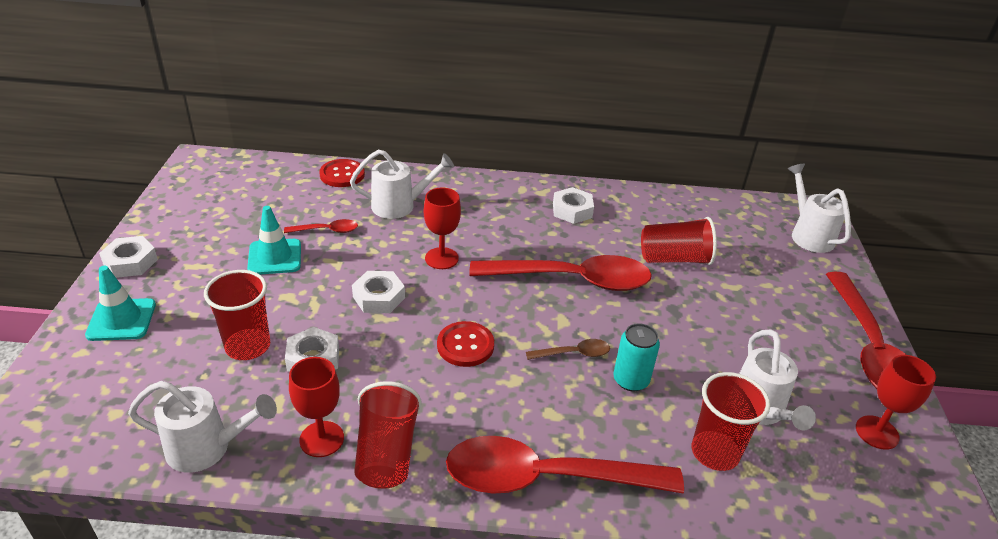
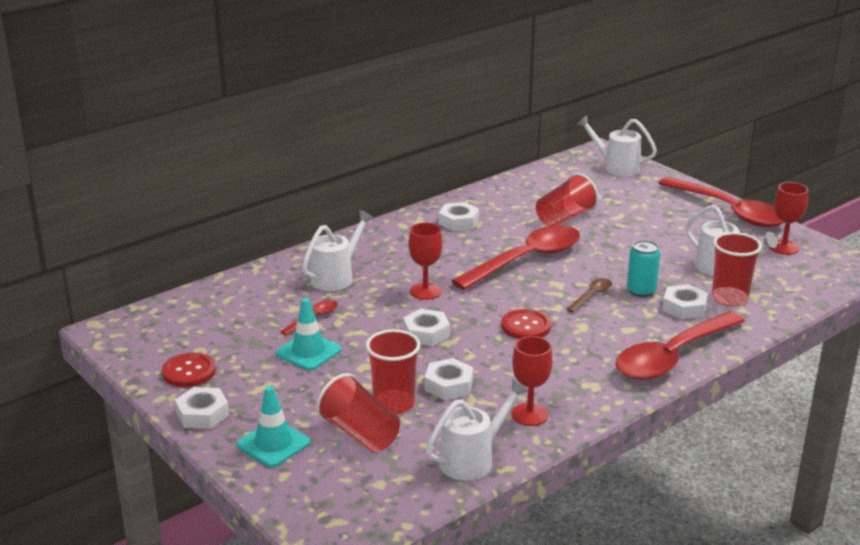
camera: 40 degrees left, 10 degrees down
red button [319,159,365,187] -> red button moved to [162,353,216,387]
red cup [354,381,422,489] -> red cup moved to [316,373,400,452]
none -> white nut [662,284,708,319]

